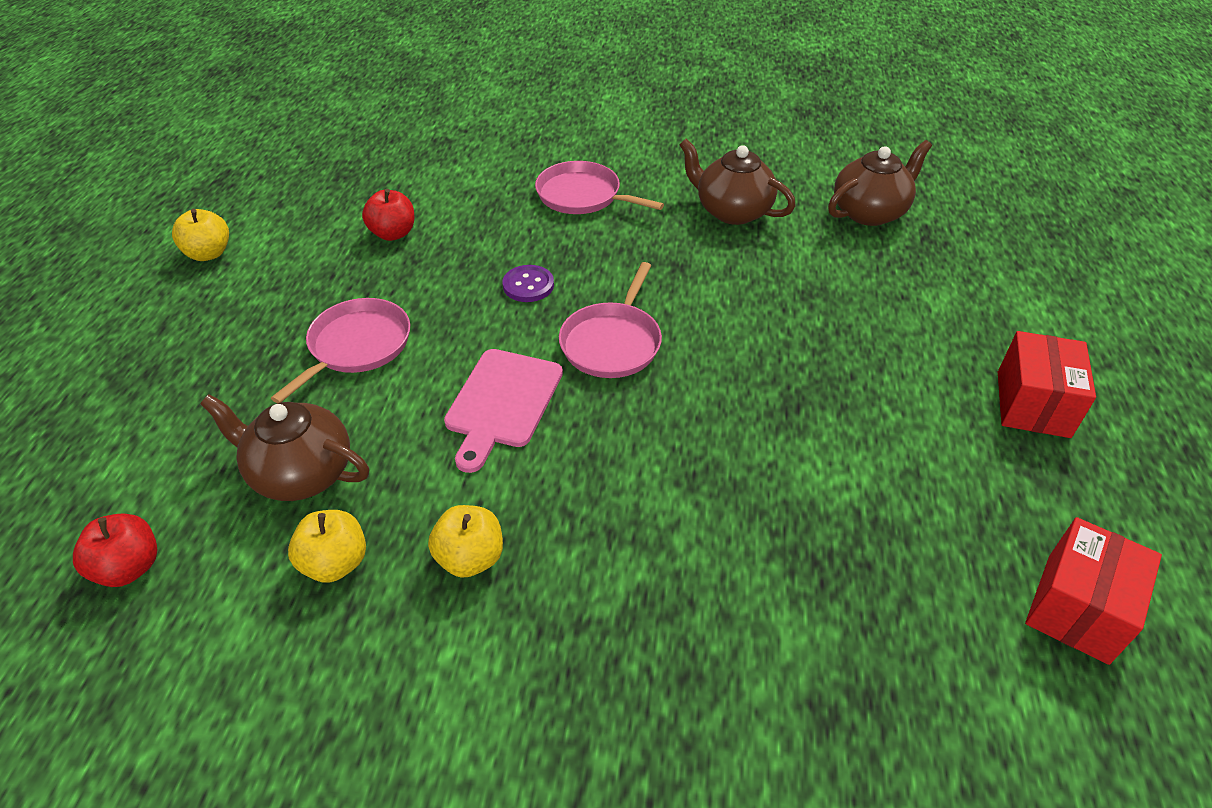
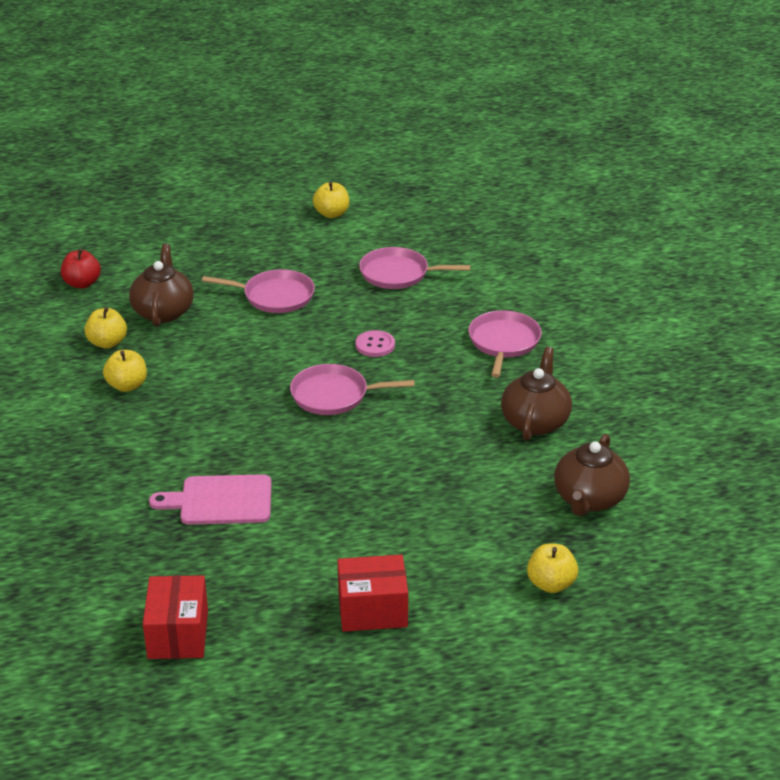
camera: 70 degrees right, 10 degrees down
red apple [362,189,414,241] -> pink pan [359,247,471,289]
pink cutting board [444,349,563,473] -> pink cutting board moved to [149,474,272,525]
purple button [503,265,554,302] -> pink button [356,330,395,357]
brown teapot [828,140,932,226] -> brown teapot turned 75 degrees clockwise [554,434,630,516]
red box [1025,517,1162,665] -> red box turned 75 degrees clockwise [143,575,208,659]
none -> yellow apple [527,544,578,593]

